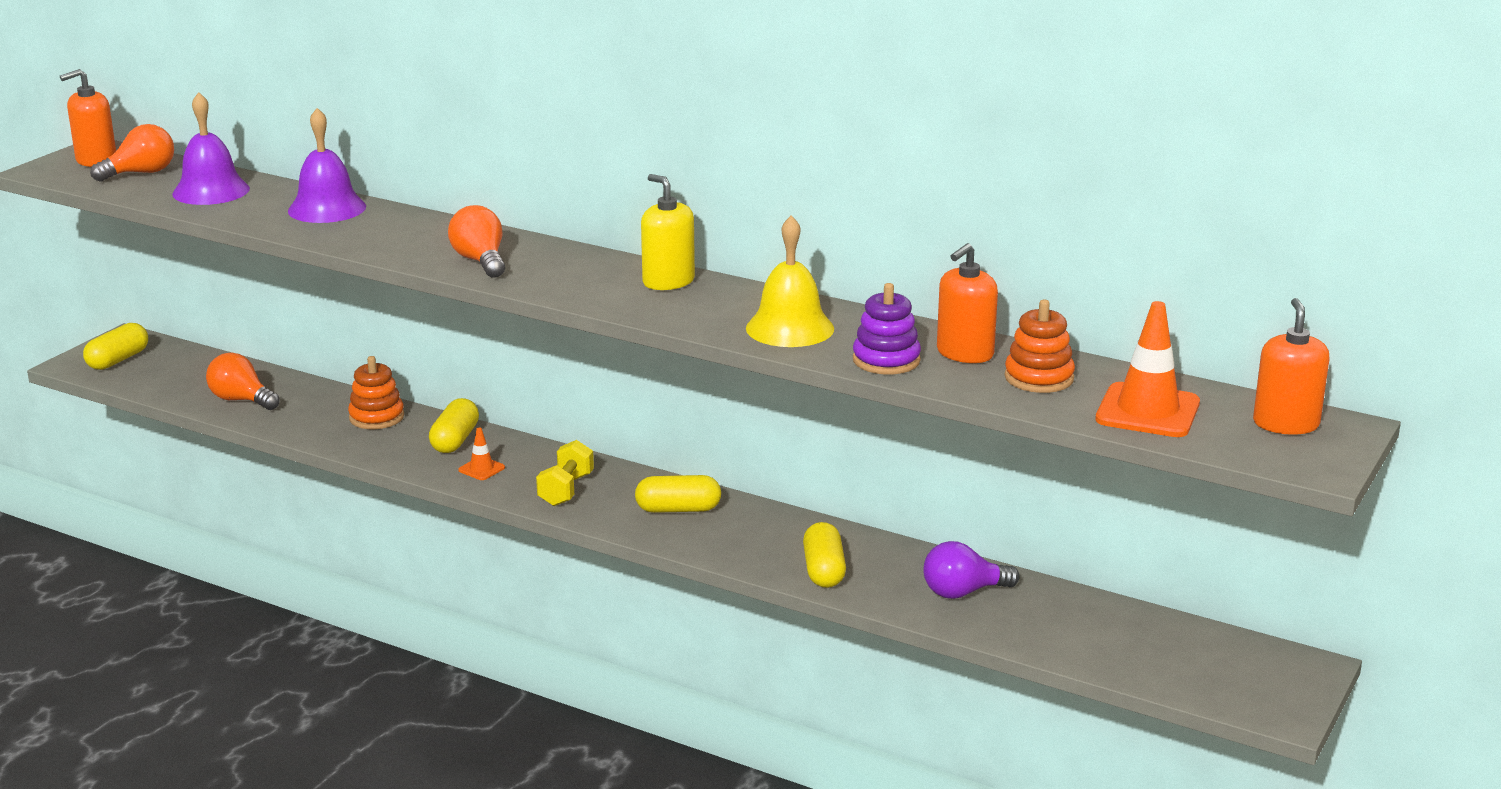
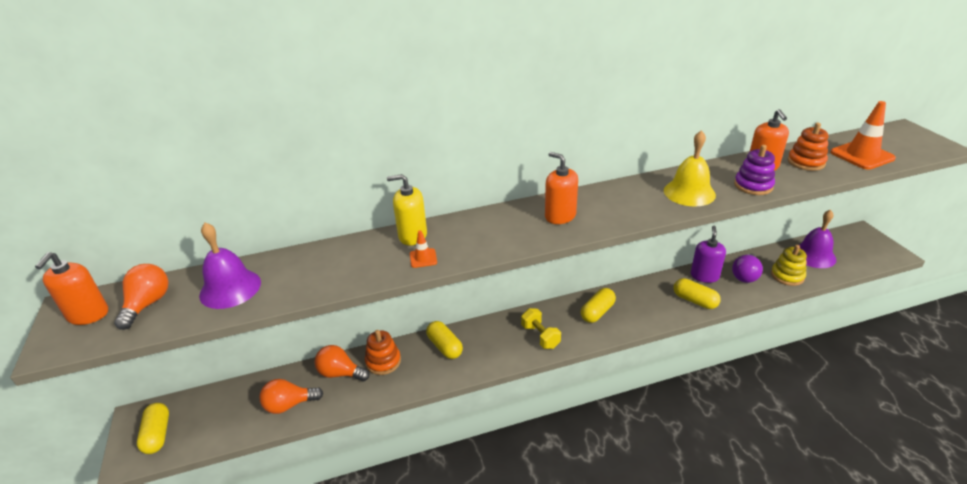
camera: 45 degrees left, 10 degrees up
purple bell [288,108,366,223] -> purple bell moved to [799,210,836,268]
orange light bulb [448,205,505,278] -> orange light bulb moved to [314,345,369,381]
orange traffic cone [458,428,505,480] -> orange traffic cone moved to [410,230,437,268]
yellow soap dispenser [641,174,695,290] -> yellow soap dispenser moved to [387,174,427,246]
orange soap dispenser [1253,298,1330,435] -> orange soap dispenser moved to [545,152,578,224]
none -> purple soap dispenser [691,226,726,283]
none -> yellow stacking toy [771,245,807,286]

